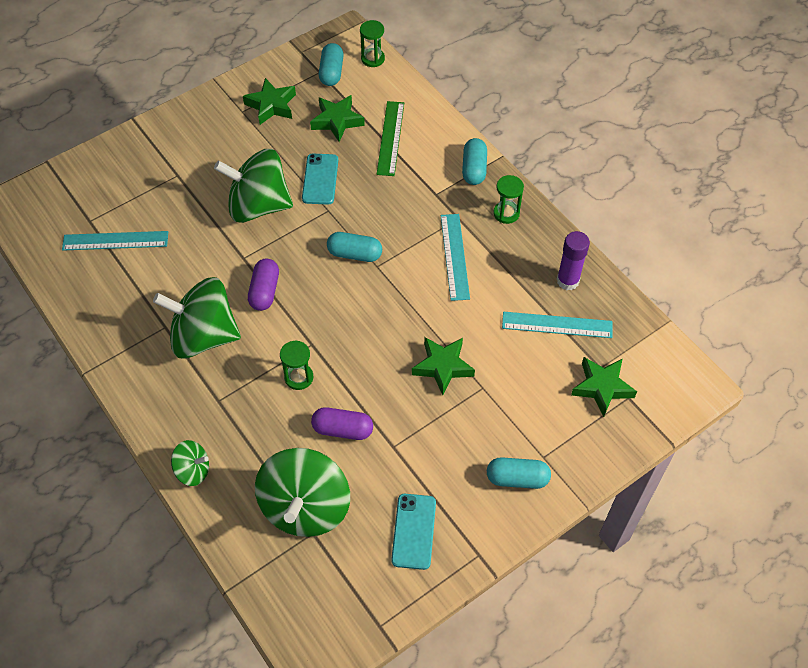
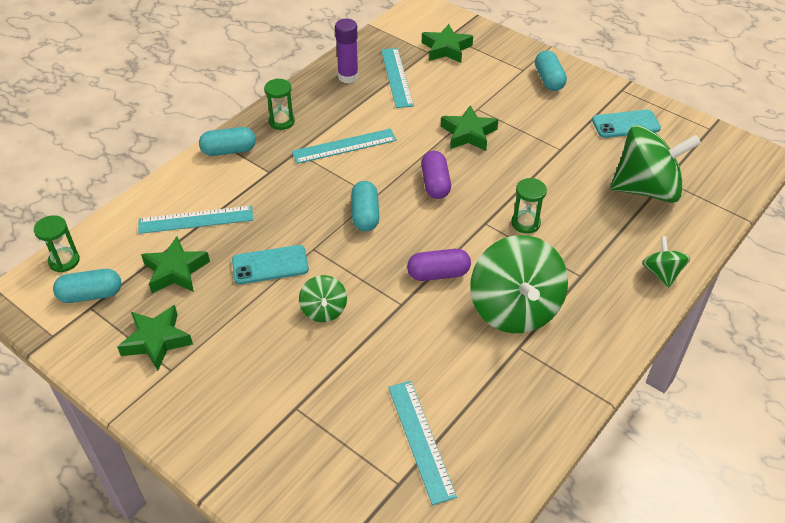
camera: 105 degrees left, 10 degrees down
green spinning top [214,149,293,223] -> green spinning top [299,275,347,322], size x0.49
purple capsule [311,407,373,440] -> purple capsule moved to [421,151,451,199]
green ruler [377,101,404,176] -> turquoise ruler [138,206,253,234]

